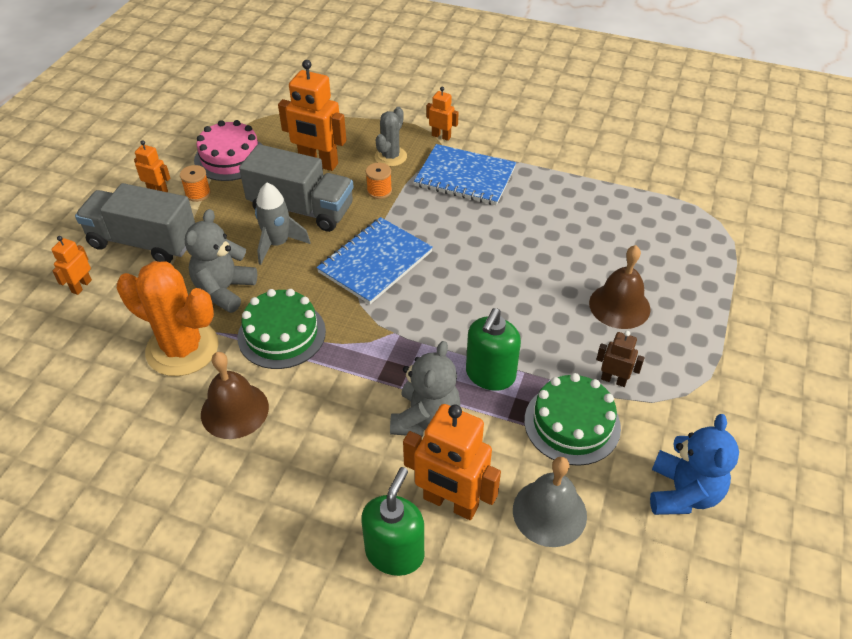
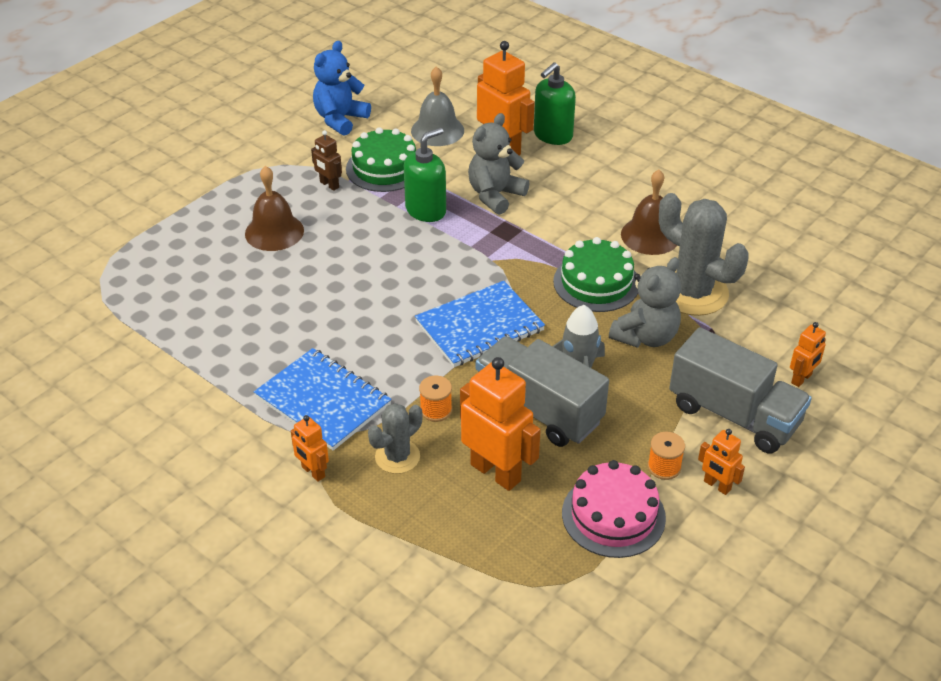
camera: 160 degrees left, 5 degrees down
orange cactus [117,261,219,376] -> grey cactus [659,193,749,316]

